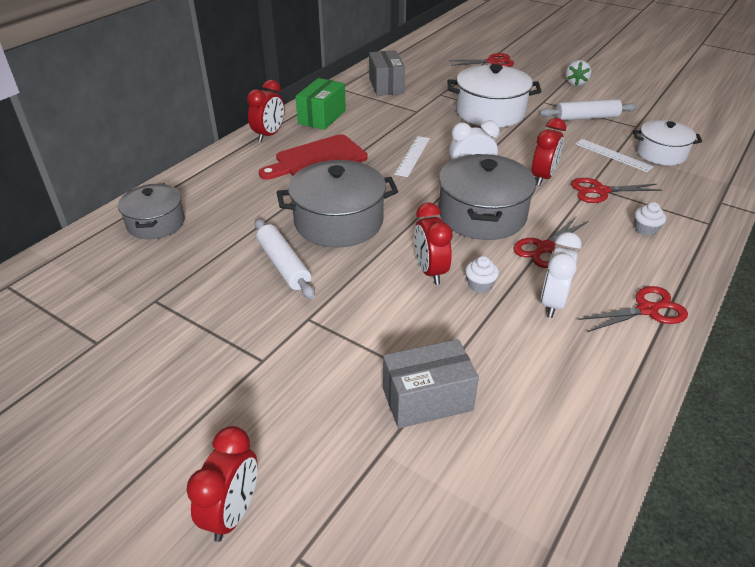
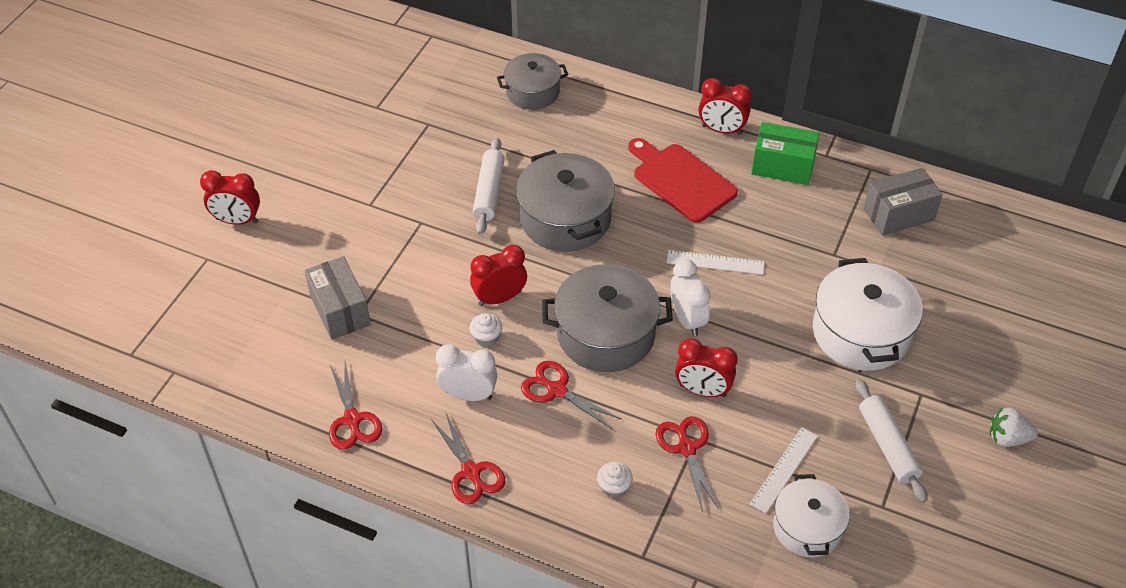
camera: 80 degrees right, 10 degrees up
white rolling pin [255,219,315,299] -> white rolling pin turned 45 degrees counterclockwise [473,138,505,235]
red scissors [449,53,514,67] -> red scissors moved to [329,362,382,450]

